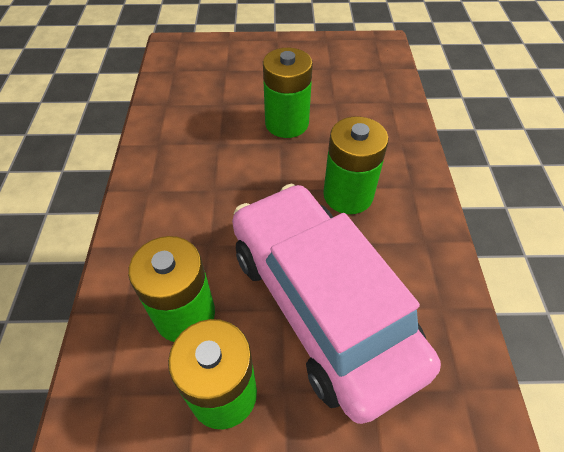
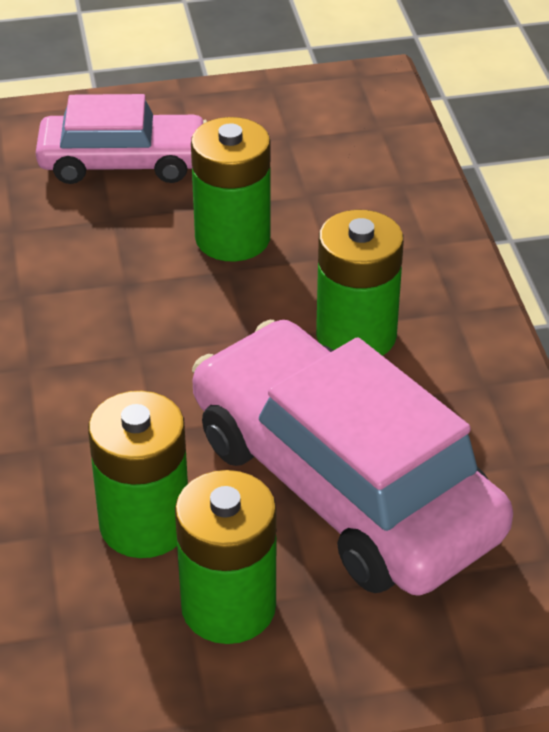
camera: 10 degrees left, 10 degrees down
none -> pink car [36,94,207,184]

